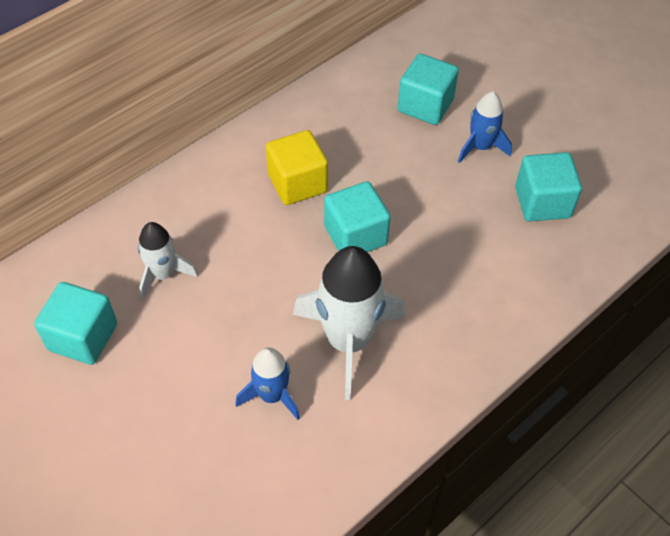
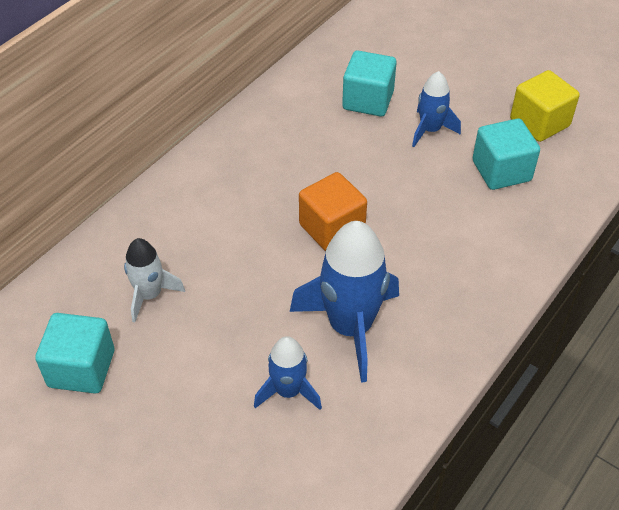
camera: 10 degrees left, 5 degrees down
yellow cube [266,130,328,205] -> yellow cube moved to [510,70,580,142]
white rocket [293,246,405,400] -> blue rocket [290,221,399,383]
turquoise cube [324,181,391,252] -> orange cube [299,172,367,251]

